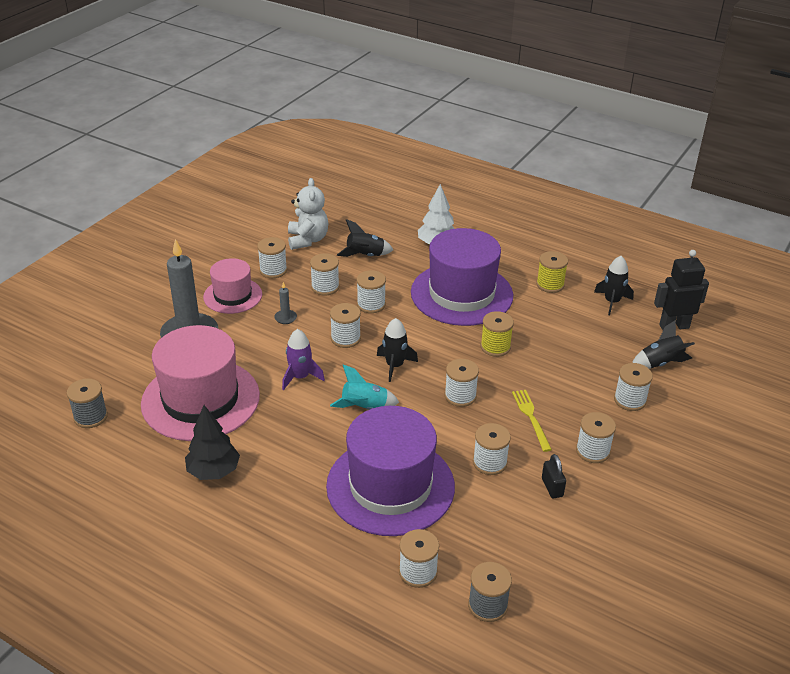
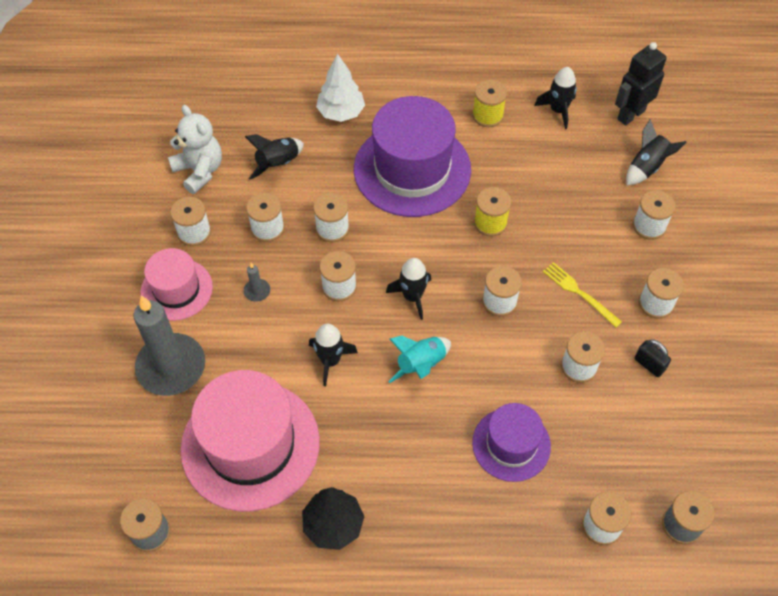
camera: 30 degrees left, 20 degrees up
purple rocket [282,329,325,390] -> black rocket [309,324,358,386]
purple hat [326,406,455,536] -> purple hat [472,403,551,482], size x0.57

